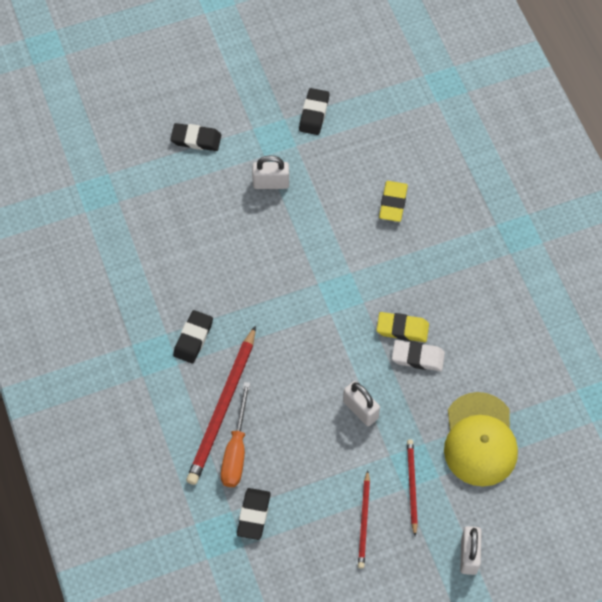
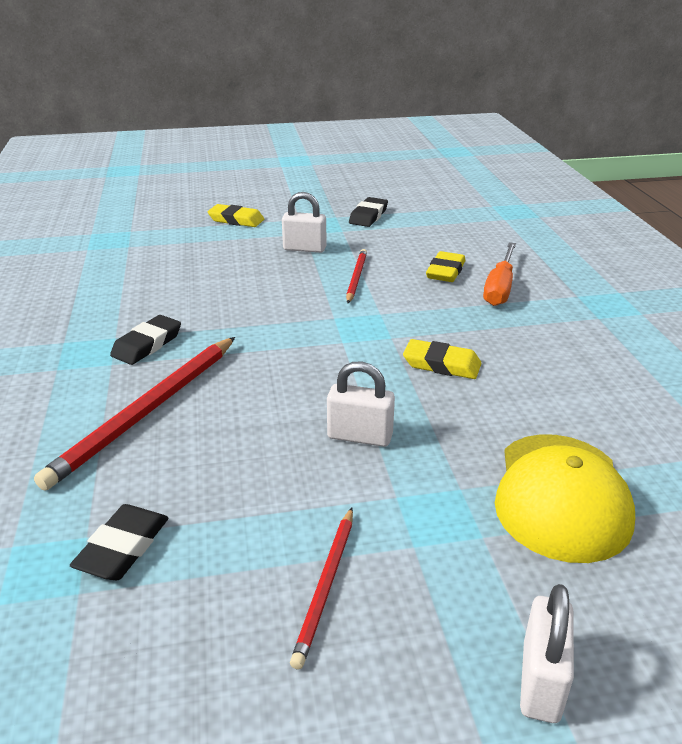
camera: 10 degrees right, 30 degrees down
black eraser [171,123,221,151] -> yellow eraser [207,204,264,227]
orange screwdriver [221,382,250,487] -> orange screwdriver moved to [483,242,516,306]
white padlock [343,381,380,426] -> white padlock turned 45 degrees counterclockwise [327,361,395,447]
white eraser [392,340,445,371] -> none
red pencil [407,439,418,536] -> red pencil moved to [346,249,367,303]

